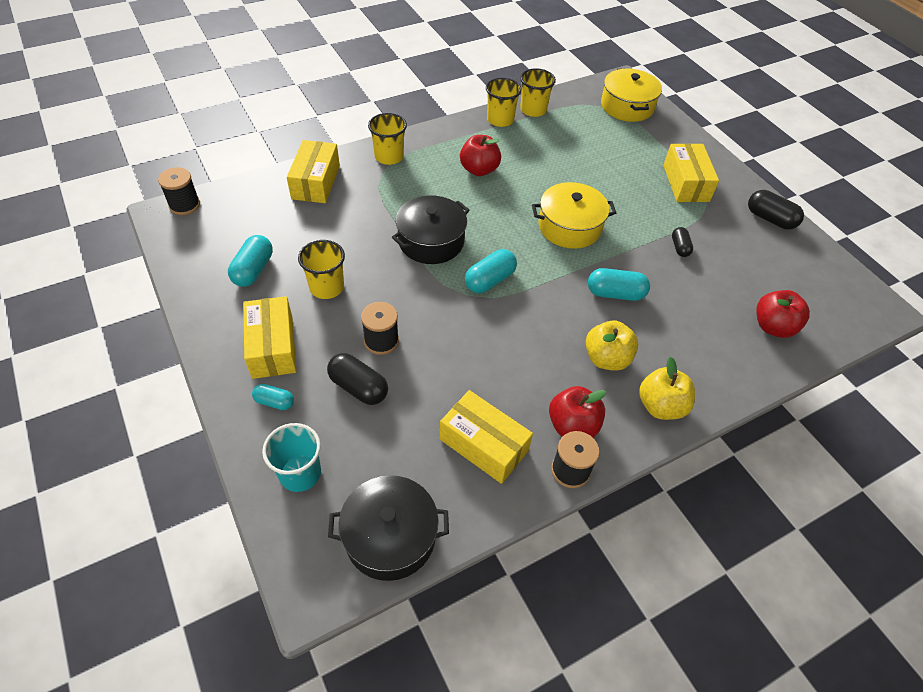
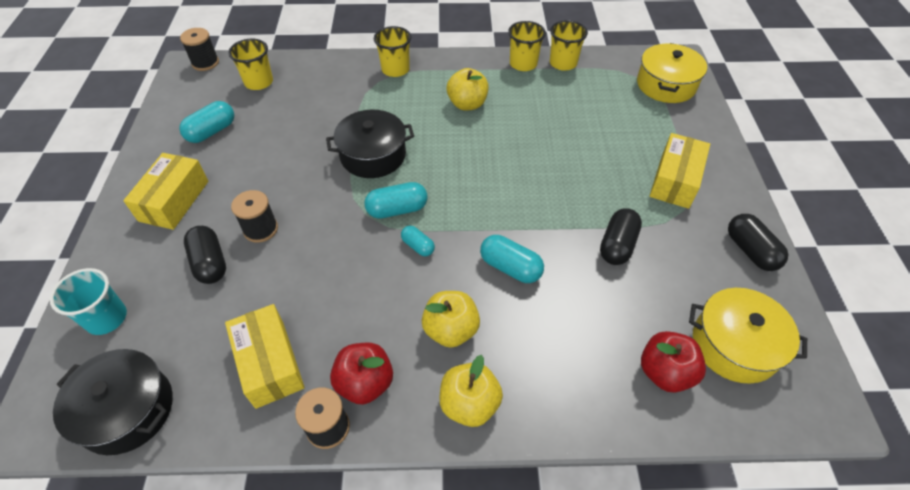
camera: 30 degrees right, 0 degrees up
turquoise capsule [252,384,294,410] -> turquoise capsule moved to [401,226,435,256]
yellow box [287,140,340,203] -> none
yellow cup [298,240,345,299] -> yellow cup moved to [228,39,273,90]
red apple [460,135,501,176] -> yellow apple [447,68,489,111]
yellow pot [532,182,616,249] -> yellow pot moved to [689,288,807,383]
black capsule [672,227,693,257] -> black capsule [600,208,642,265], size x1.64

